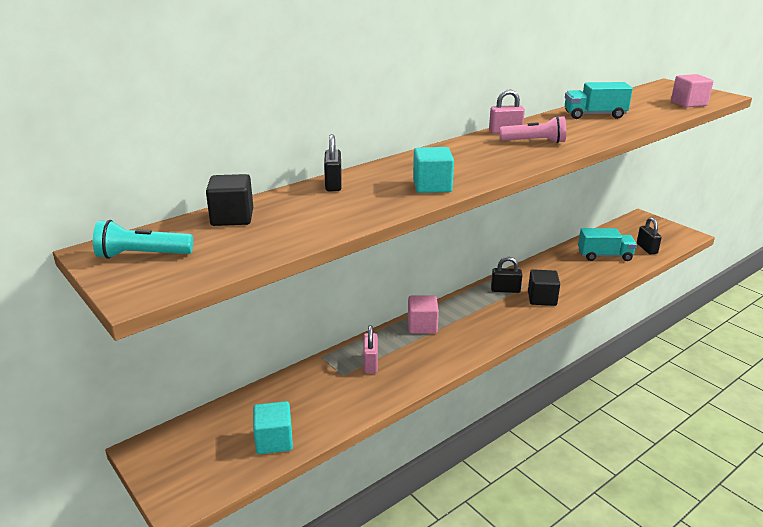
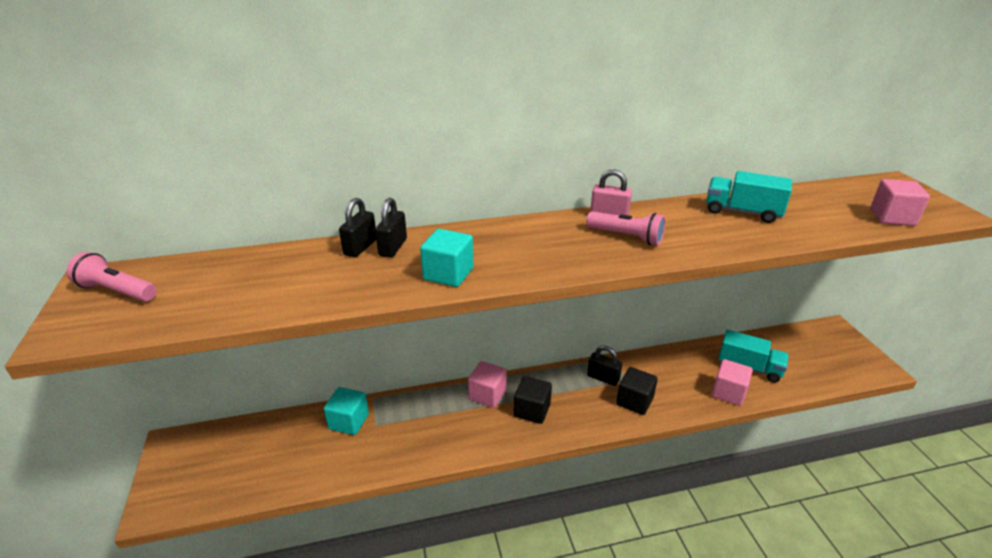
camera: 25 degrees right, 5 degrees up
turquoise flashlight [93,220,193,259] -> pink flashlight [67,252,157,302]
black cube [206,174,253,226] -> black cube moved to [514,376,552,424]
turquoise cube [253,401,293,454] -> turquoise cube moved to [324,387,369,435]
pink padlock [363,325,378,373] -> none
black padlock [637,217,662,255] -> black padlock moved to [375,198,407,258]
none -> pink cube [712,359,753,406]

